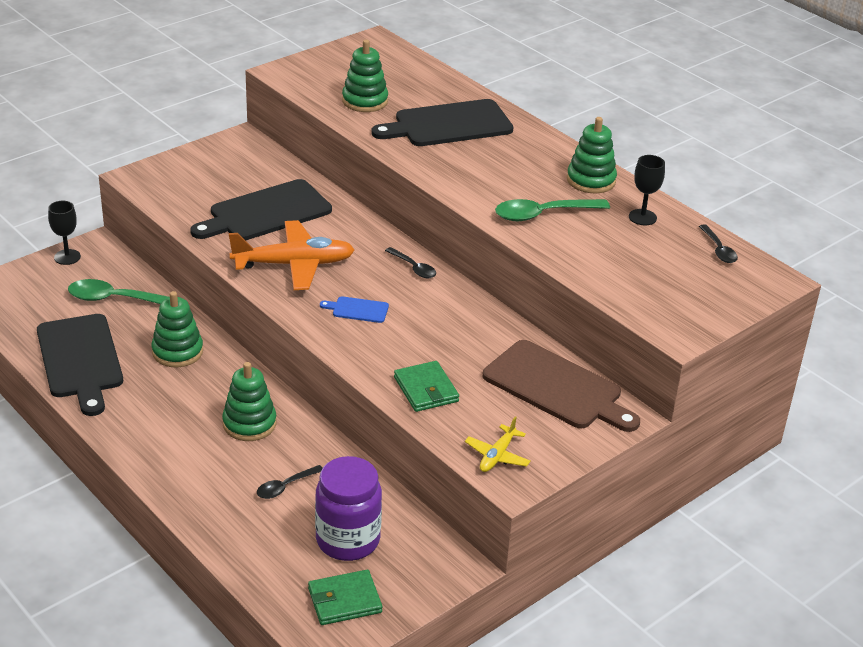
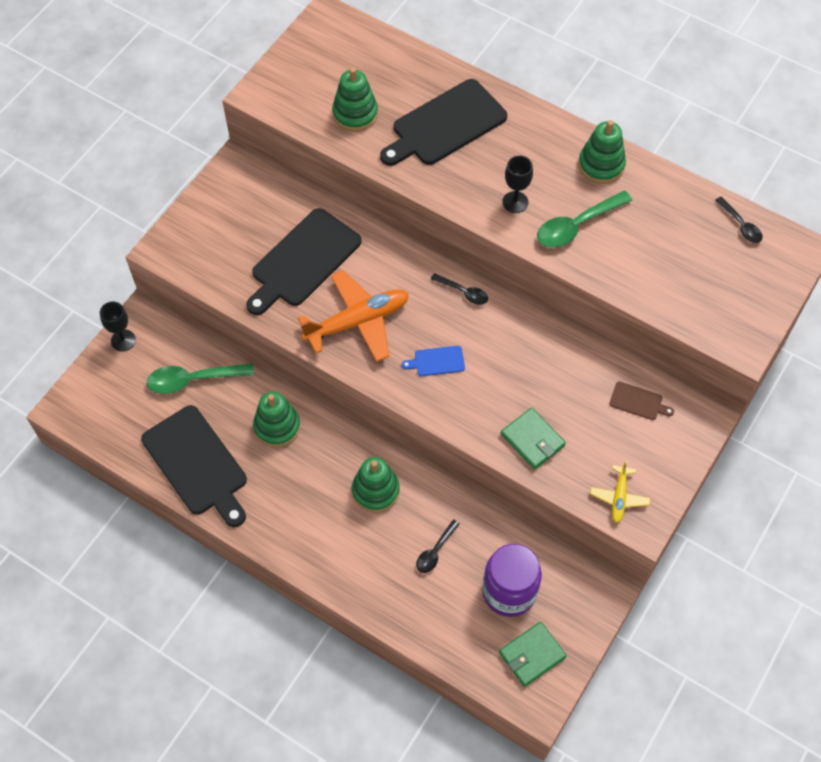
camera: 15 degrees left, 25 degrees up
brown cutting board [483,340,640,432] -> brown cutting board [609,382,674,420], size x0.44
black goblet [629,155,665,225] -> black goblet moved to [502,156,533,213]

